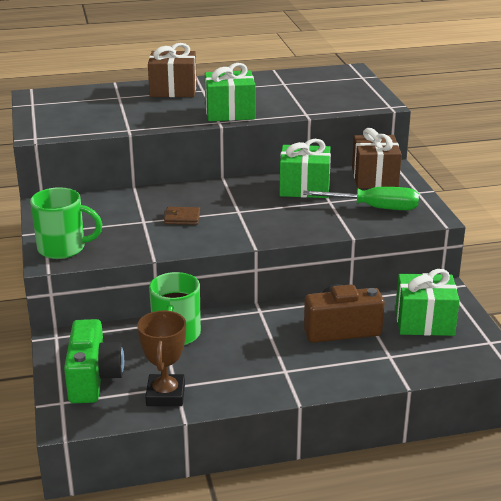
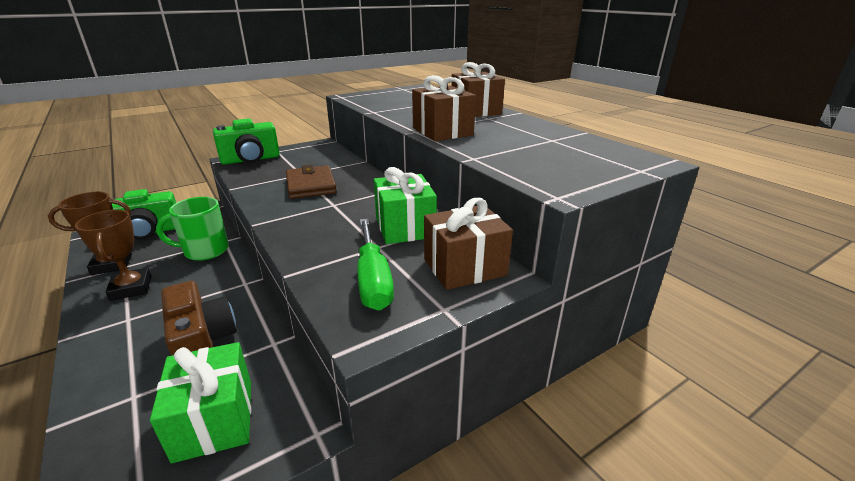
camera: 70 degrees right, 0 degrees up
green mug [30,187,102,259] -> green camera [213,118,280,165]
brown wallet [164,207,200,225] -> brown wallet [286,165,337,199], size x1.78
green gift [205,63,256,121] -> brown gift [412,75,476,141]
none -> brown trophy [75,210,151,301]

